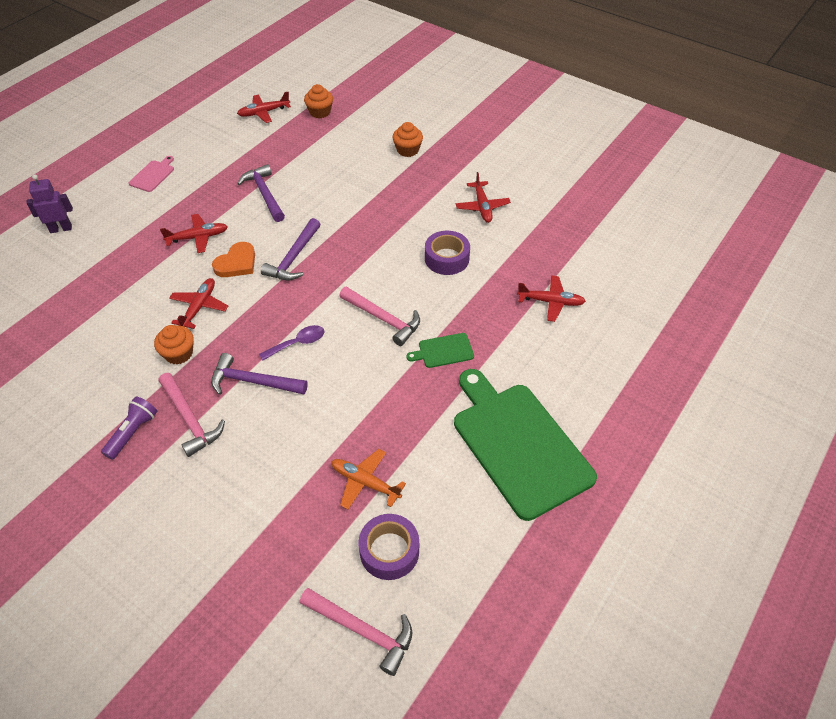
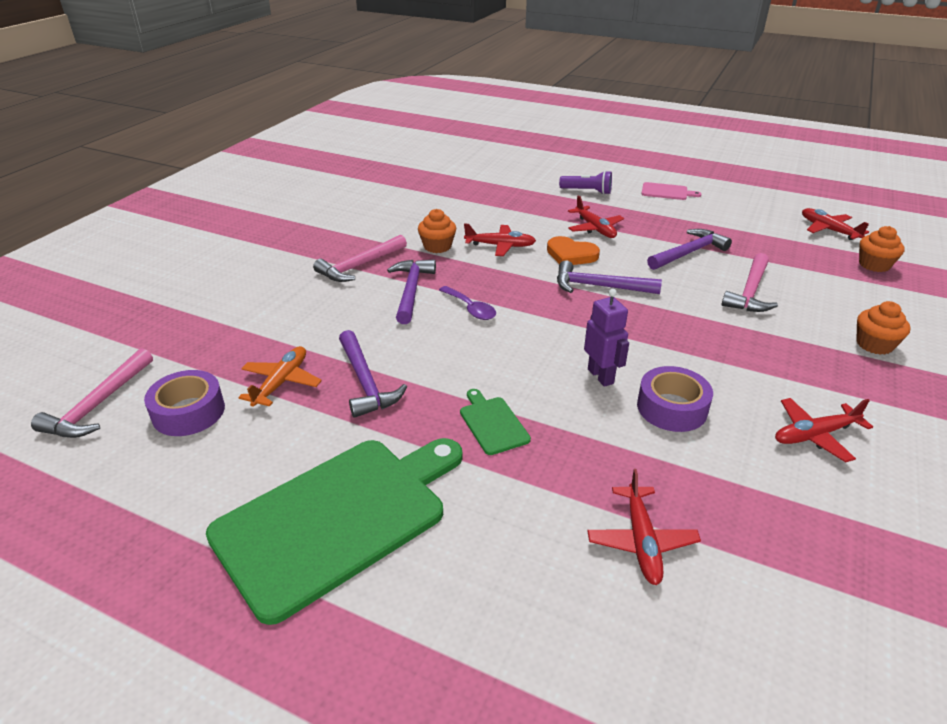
camera: 80 degrees right, 15 degrees down
purple robot [26,174,73,233] -> purple robot moved to [584,289,629,387]
purple flashlight [101,397,157,460] -> purple flashlight moved to [559,171,612,195]
pink hammer [339,287,420,346] -> pink hammer moved to [722,253,778,312]
none -> purple hammer [339,330,407,418]

